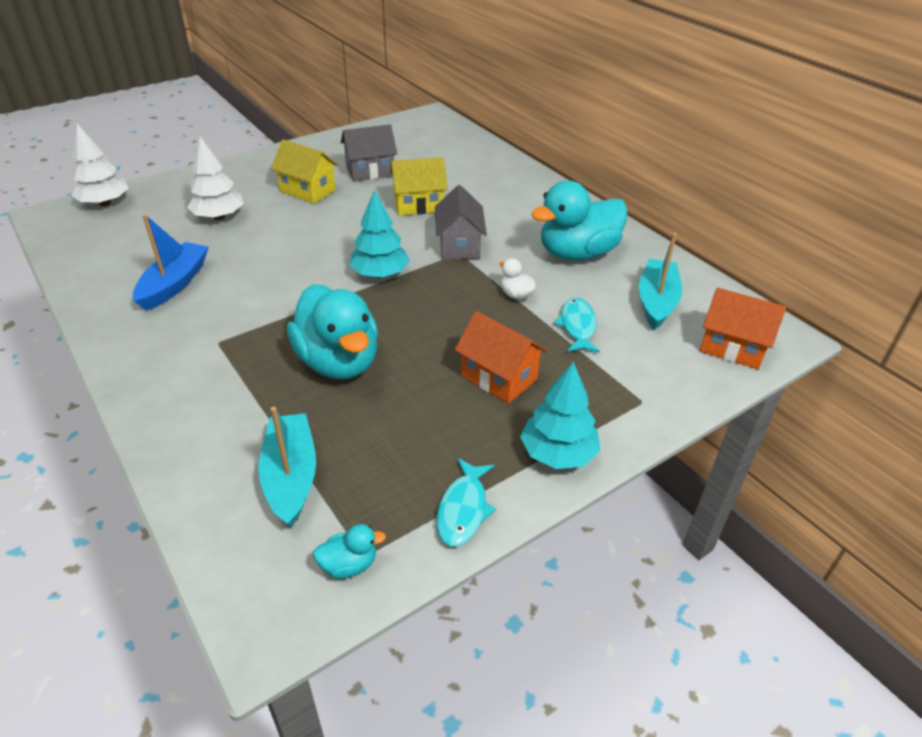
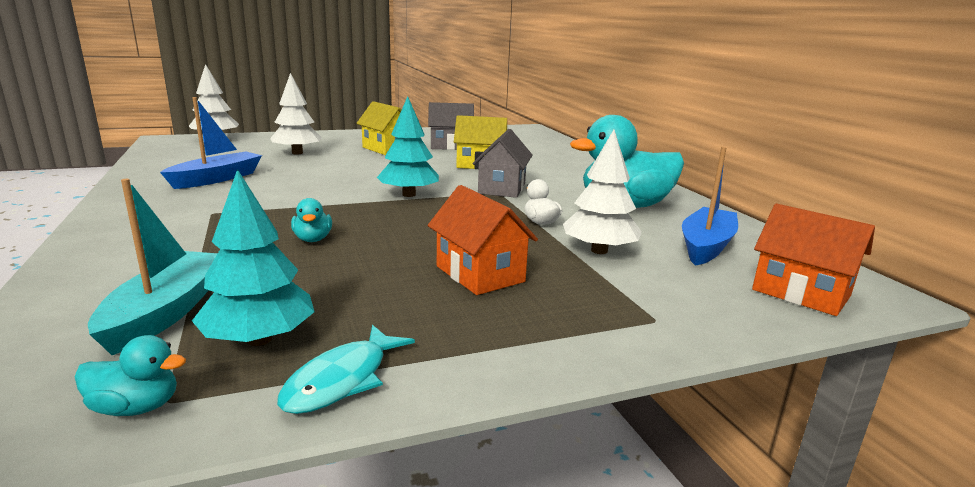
camera: 15 degrees right, 20 degrees down
turquoise duck [287,284,378,380] -> turquoise duck [291,198,332,242], size x0.42
turquoise tree [520,362,600,469] -> turquoise tree moved to [192,169,315,346]
turquoise fish [554,297,600,353] -> white tree [563,130,642,254]
turquoise boat [639,233,682,330] -> blue boat [682,147,738,266]

